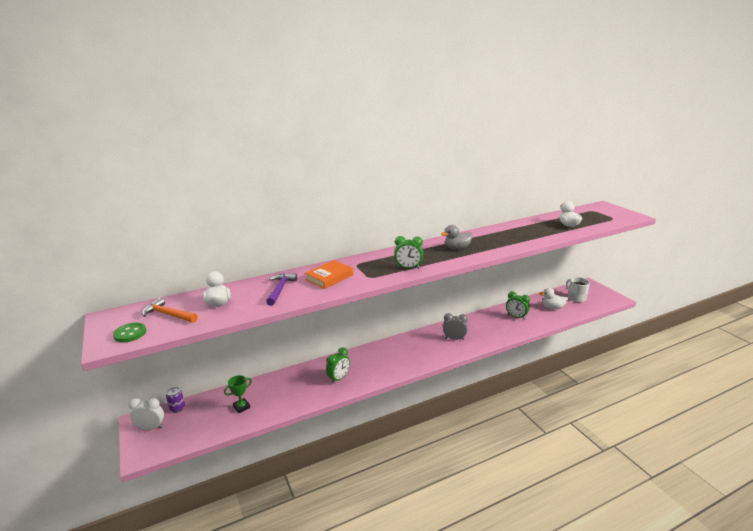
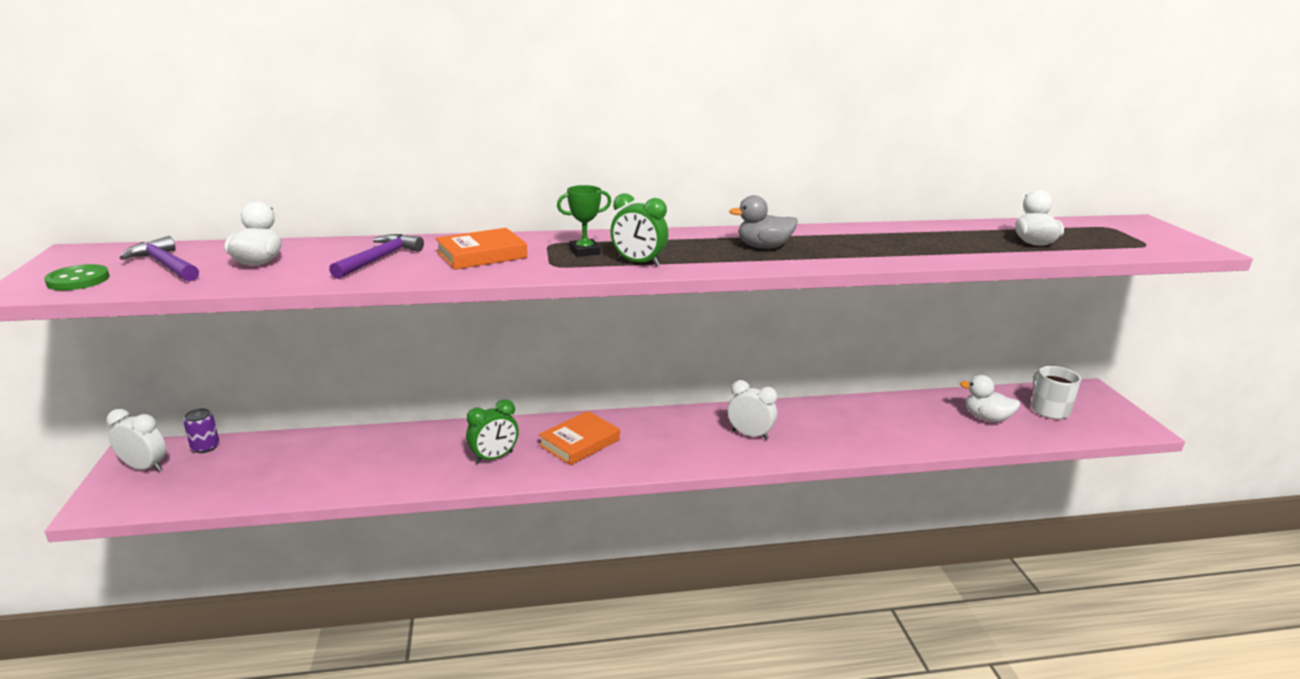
camera: 15 degrees right, 0 degrees up
orange hammer [142,298,198,323] -> purple hammer [120,236,199,282]
green trophy [224,375,252,413] -> green trophy moved to [557,185,612,257]
grey clock [443,313,468,340] -> white clock [728,380,777,440]
green clock [506,291,530,320] -> none
none -> orange book [538,411,620,465]

